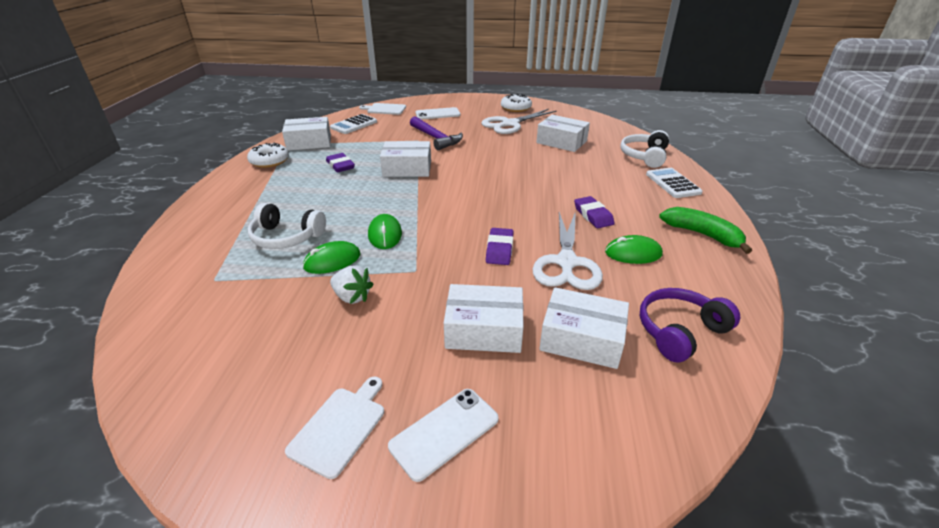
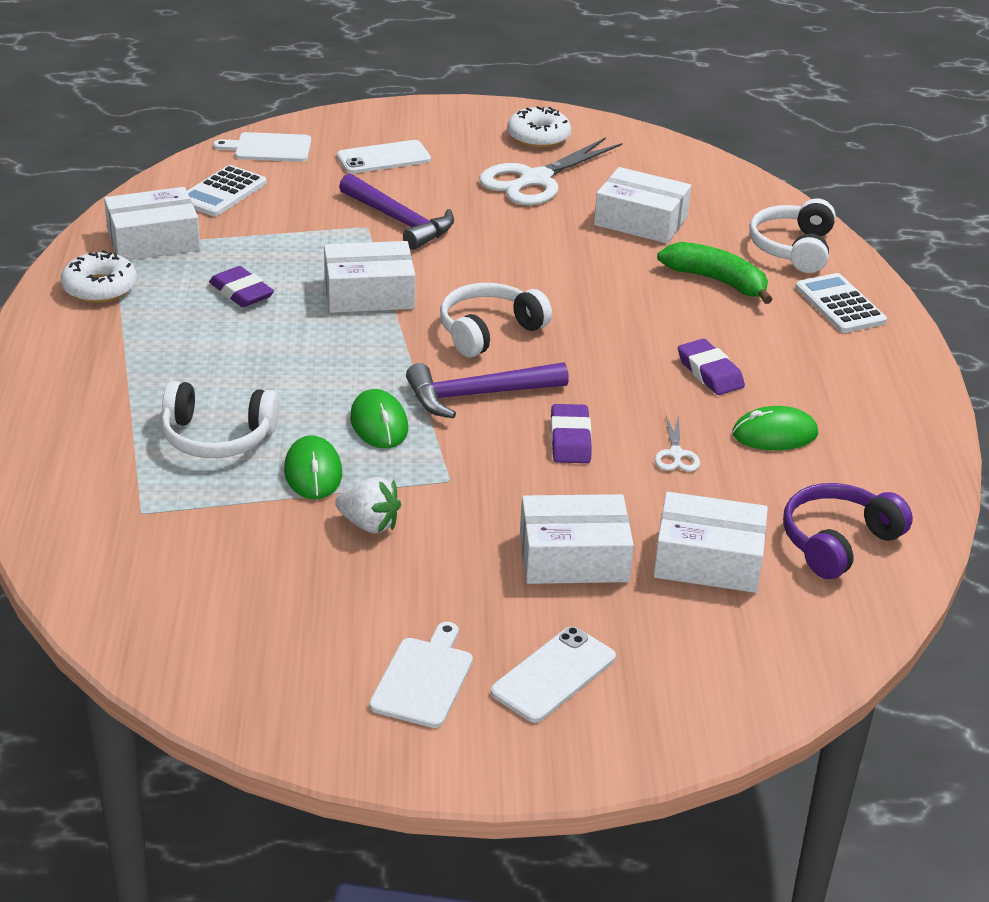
camera: 10 degrees left, 0 degrees up
green mouse [303,241,361,274] -> green mouse turned 60 degrees counterclockwise [284,435,342,499]
white scissors [533,211,603,290] -> white scissors [655,414,700,472], size x0.44
green banana [659,207,752,254] -> green banana moved to [657,242,773,304]
none -> purple hammer [406,362,569,418]
none -> white headphones [440,283,552,357]

